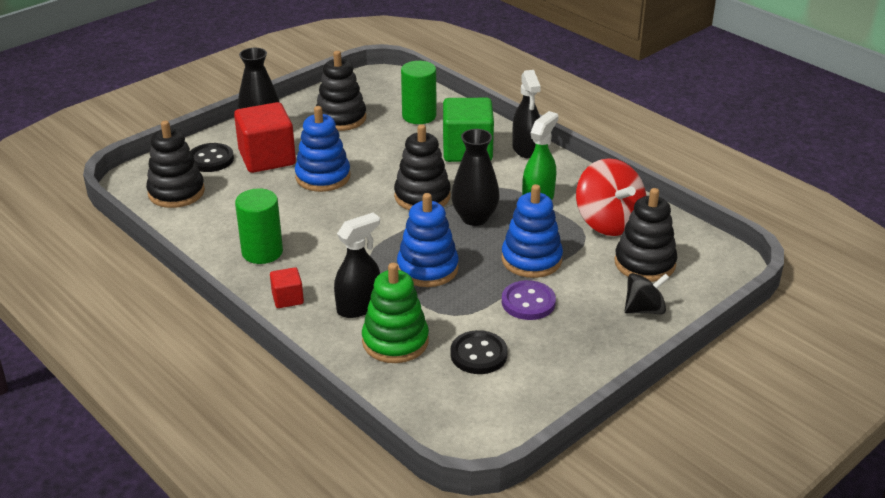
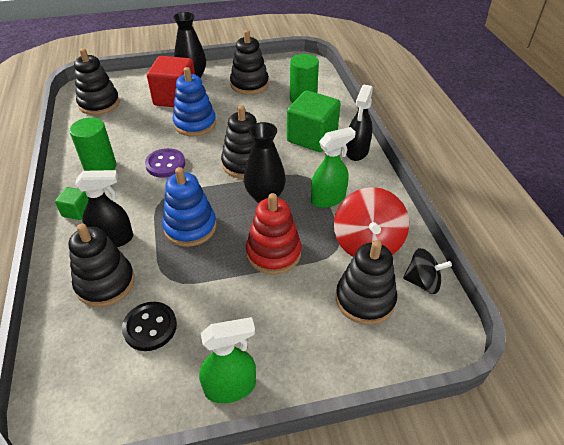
camera: 30 degrees right, 10 degrees up
black button [190,143,234,172] -> none
red cube [270,267,304,308] -> green cube [55,187,88,220]
green stacking toy [362,263,429,363] -> black stacking toy [69,223,135,307]
blue stacking toy [502,184,563,278] -> red stacking toy [246,193,301,275]
purple button [502,280,556,320] -> purple button moved to [145,148,185,178]
black spinning top [625,273,670,314] -> black spinning top moved to [403,248,452,294]
none -> green spray bottle [199,317,256,403]

